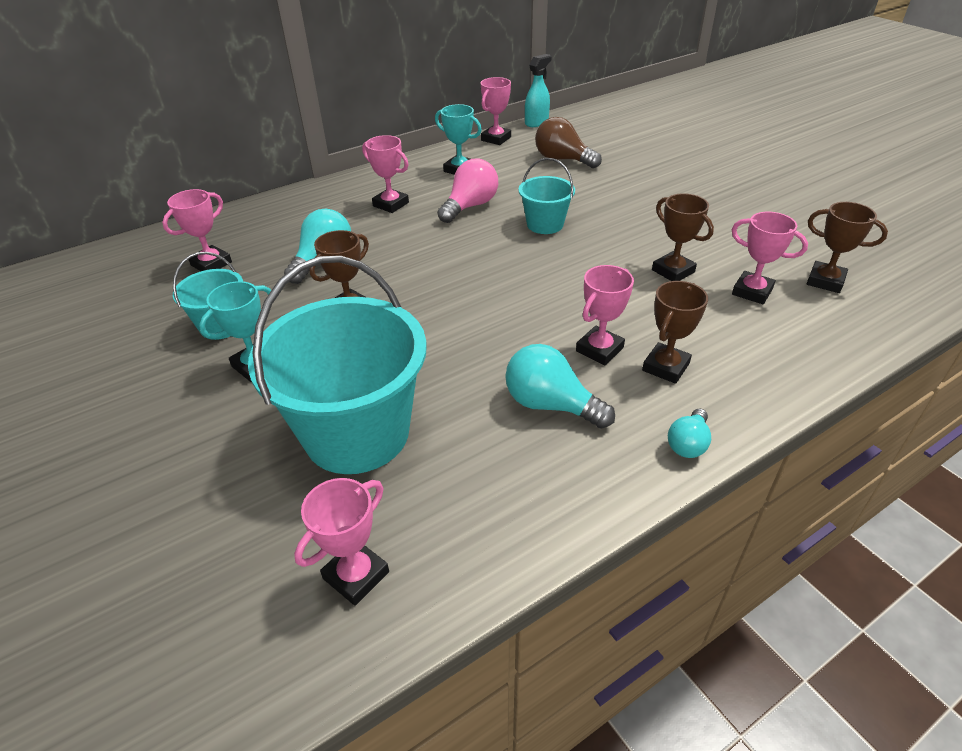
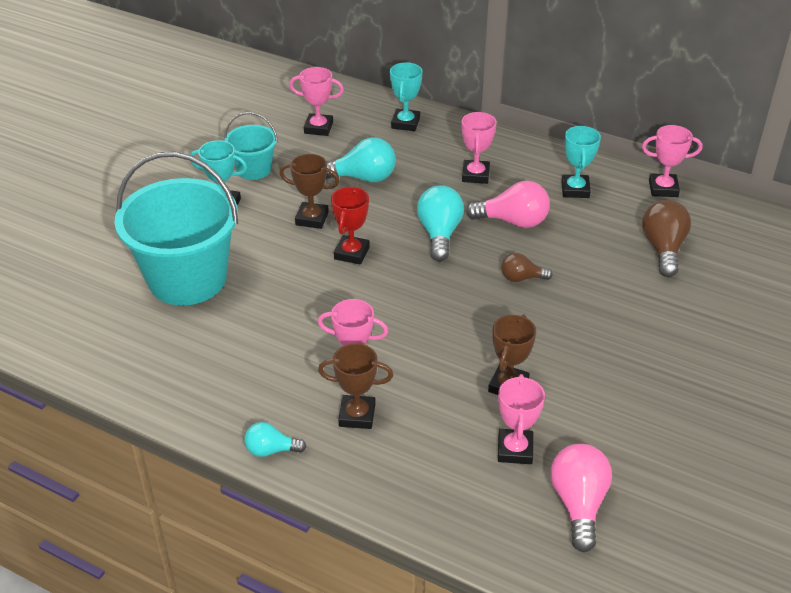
camera: 60 degrees right, 0 degrees up
pink trophy [294,478,389,606] -> none
turquoise light bulb [505,344,615,429] -> turquoise light bulb moved to [417,185,464,262]
turquoise bucket [518,158,575,234] -> brown light bulb [501,253,553,282]
turquoise spray bottle [525,54,552,127] -> none
brown trophy [807,202,888,293] -> pink light bulb [551,444,612,552]
none -> red trophy [331,187,370,265]
none -> turquoise trophy [390,62,423,131]

